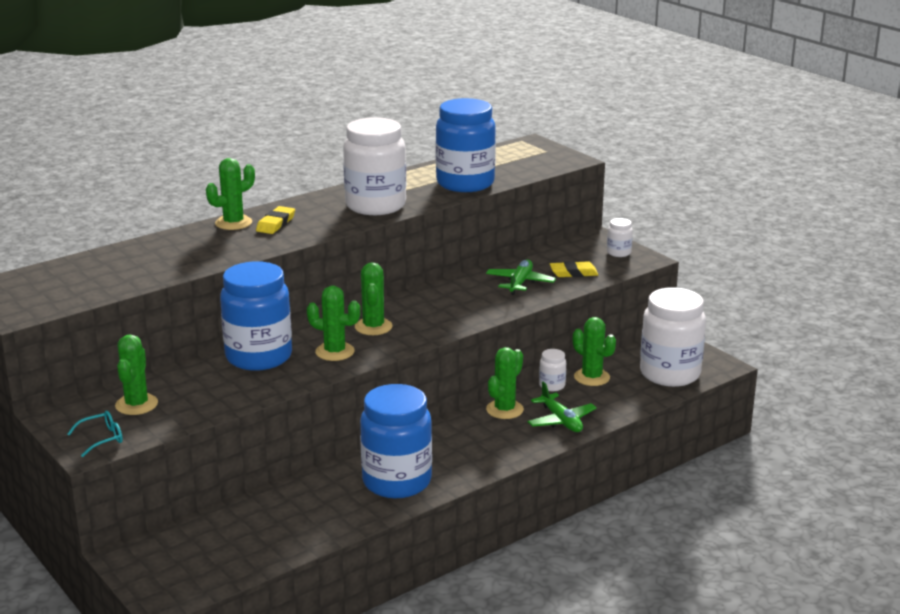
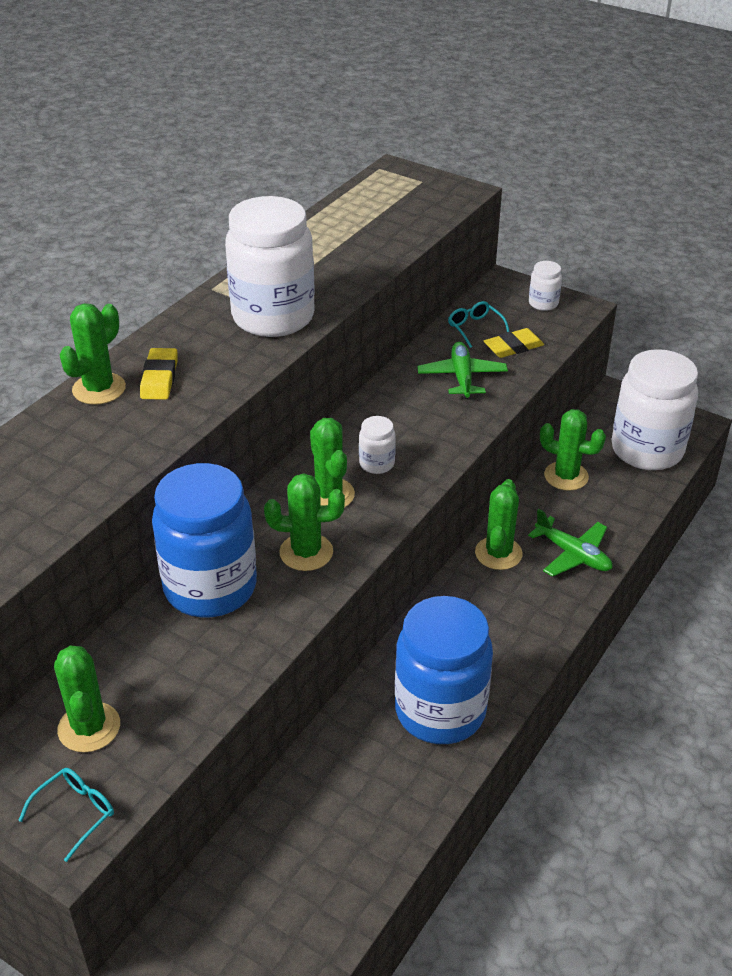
camera: 20 degrees left, 15 degrees up
blue jar [436,98,496,192] -> none
white jar [539,349,566,391] -> white jar moved to [359,416,396,474]
none -> turquoise glasses [448,301,509,348]

